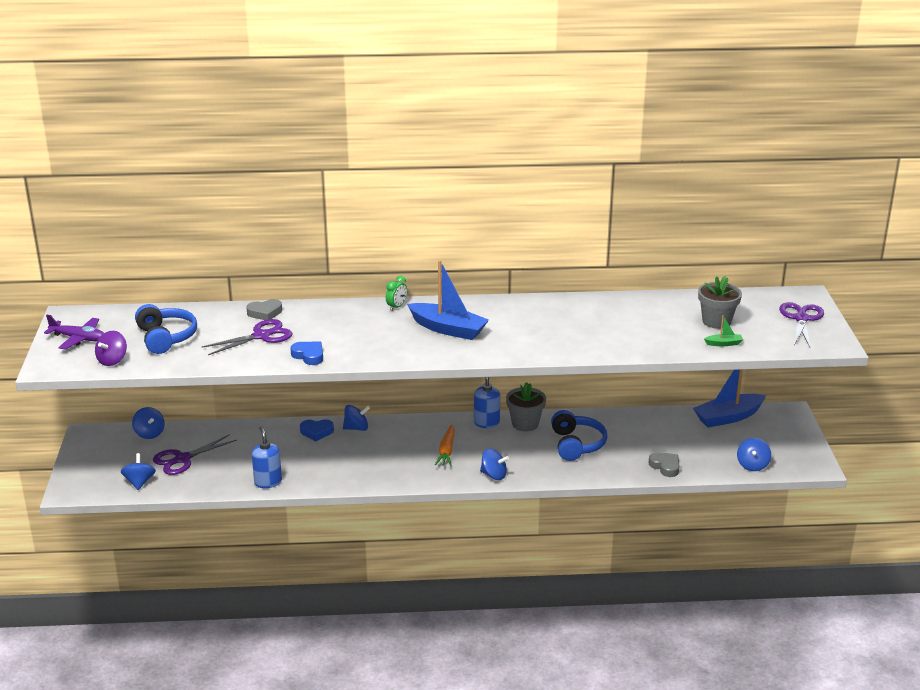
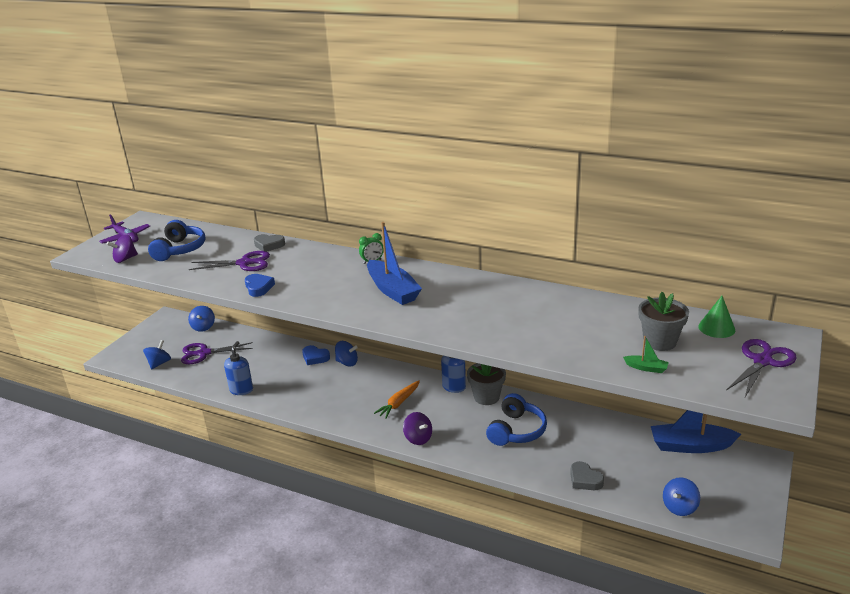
camera: 30 degrees right, 0 degrees up
blue spinning top [480,449,509,480] -> purple spinning top [403,412,432,445]
grey heart [649,452,679,477] -> grey heart turned 150 degrees clockwise [570,461,604,490]
none -> green cone [698,296,735,338]

